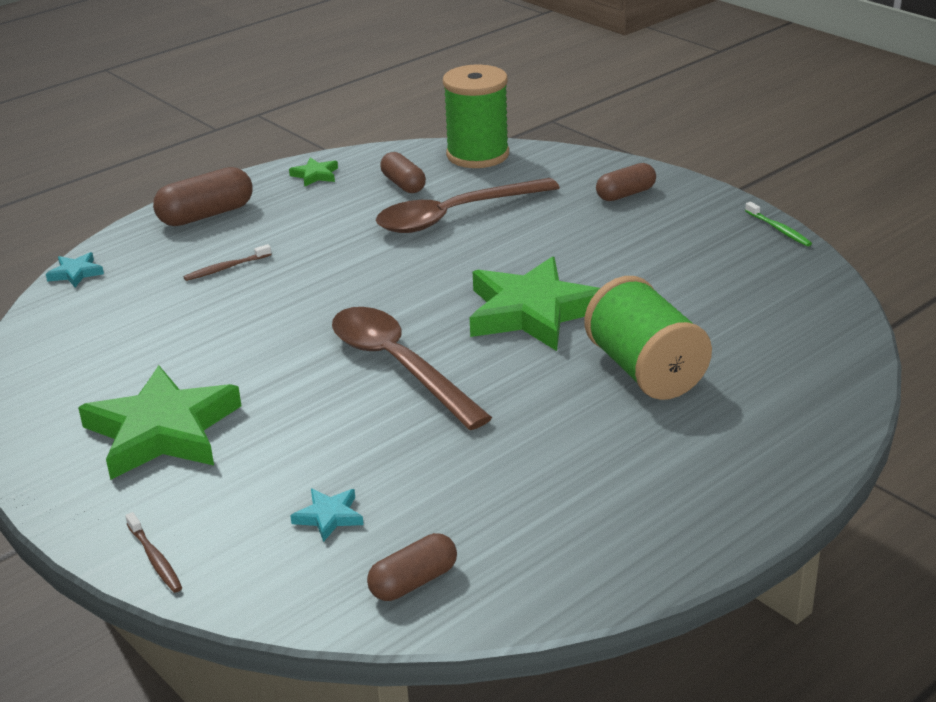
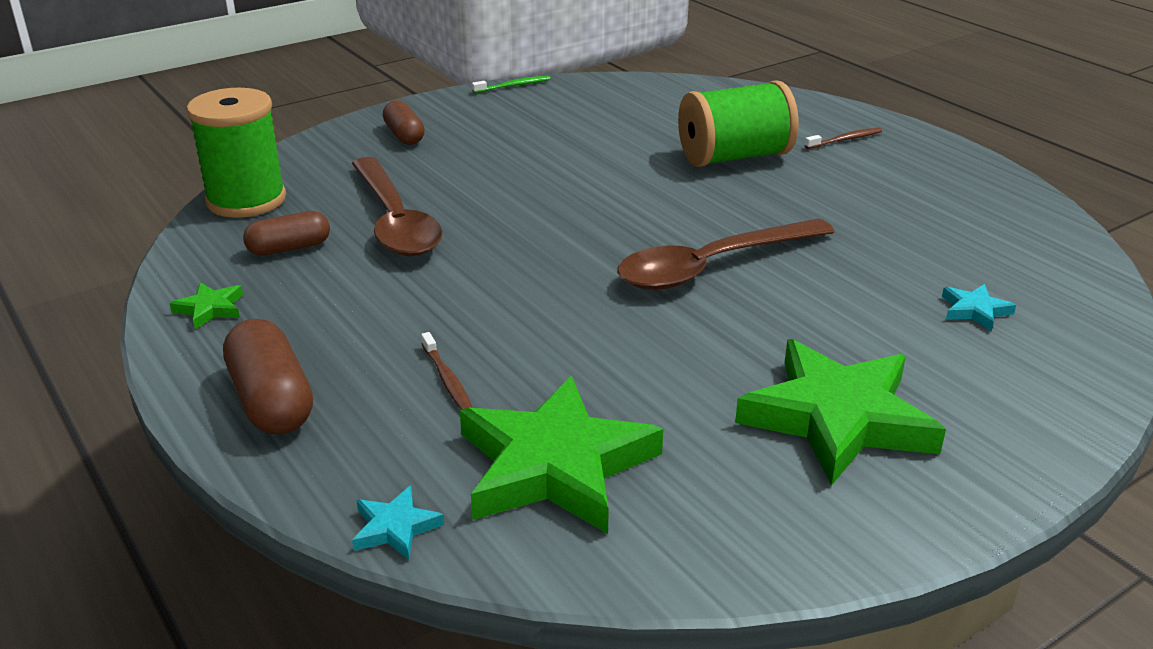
camera: 85 degrees left, 0 degrees up
brown toothbrush [125,512,182,593] -> brown toothbrush moved to [805,128,882,149]
brown capsule [367,533,457,601] -> none
green star [470,256,600,351] -> green star moved to [460,376,663,534]

